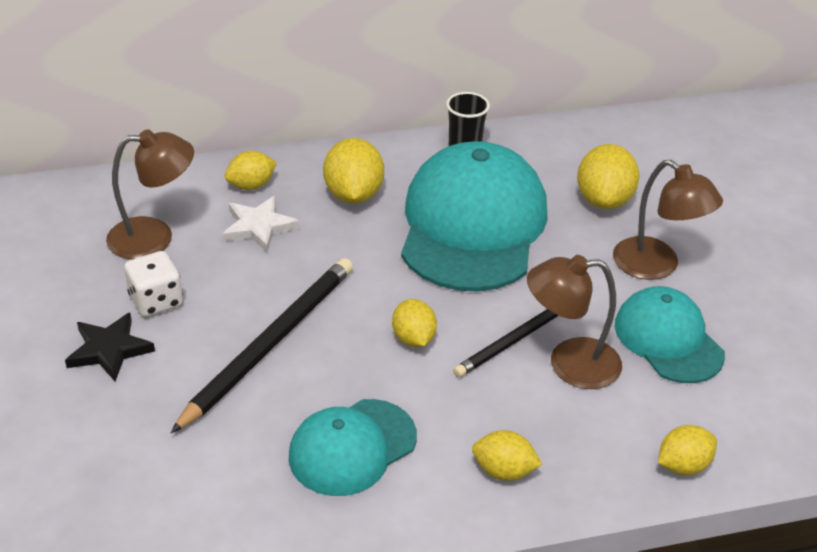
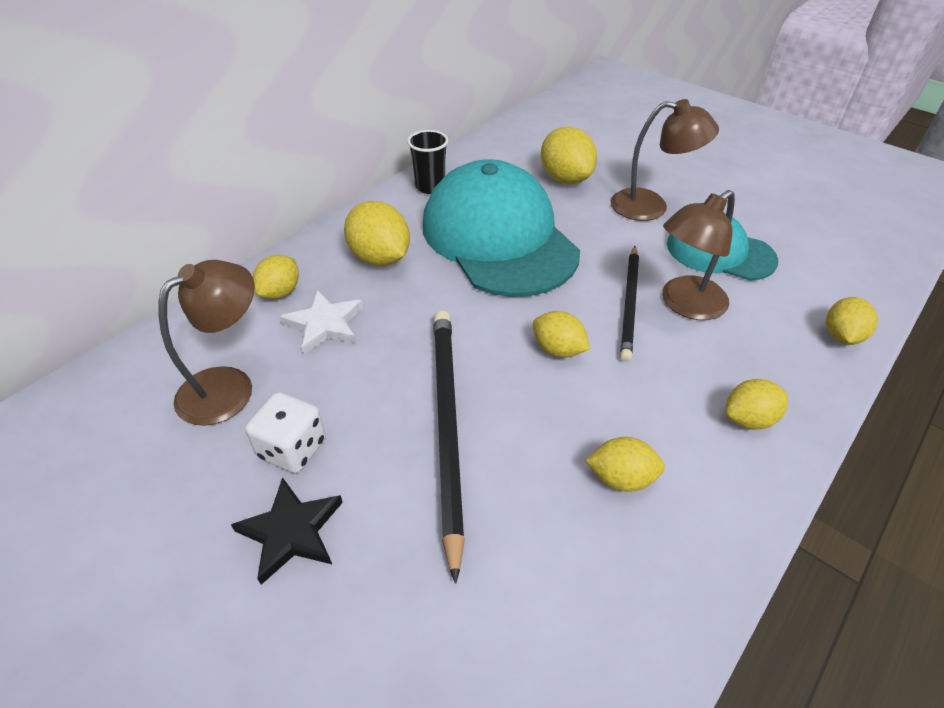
camera: 35 degrees left, 5 degrees up
turquoise cap [289,399,417,496] -> yellow lemon [585,437,665,492]

